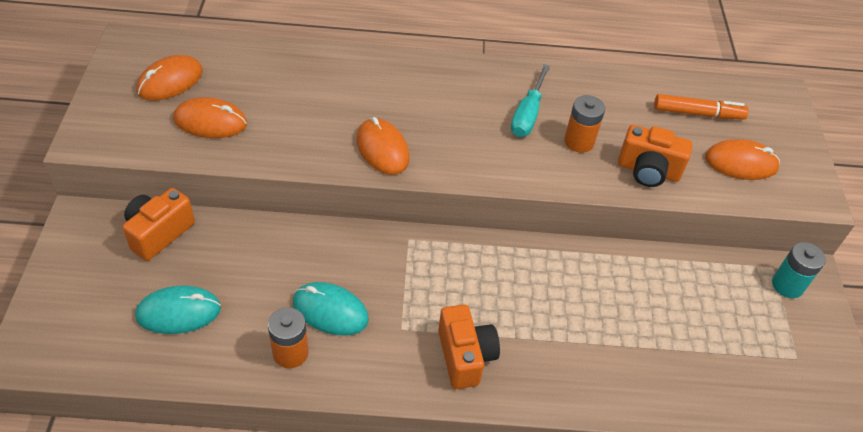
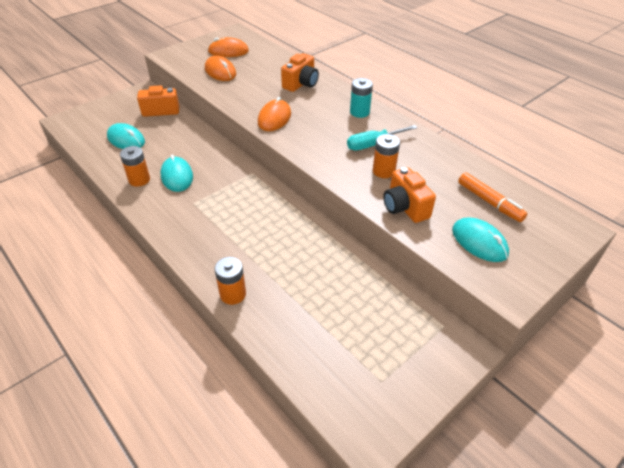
camera: 50 degrees right, 5 degrees down
orange camera [438,305,500,389] -> orange camera moved to [281,53,319,92]
orange mouse [705,139,780,180] -> turquoise mouse [452,218,509,262]
turquoise battery [772,242,826,298] -> turquoise battery moved to [350,78,373,118]
none -> orange battery [215,257,246,305]

